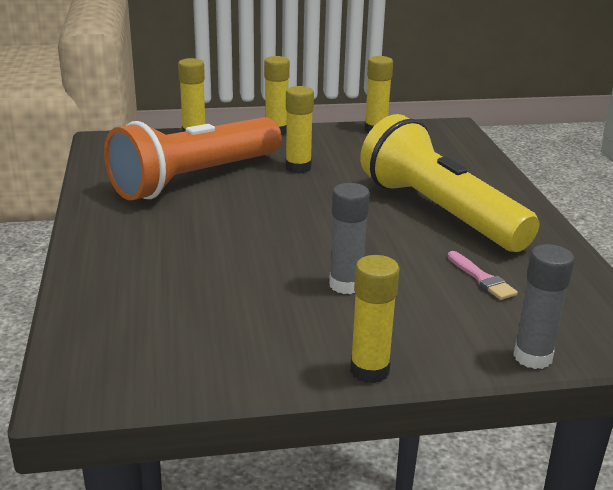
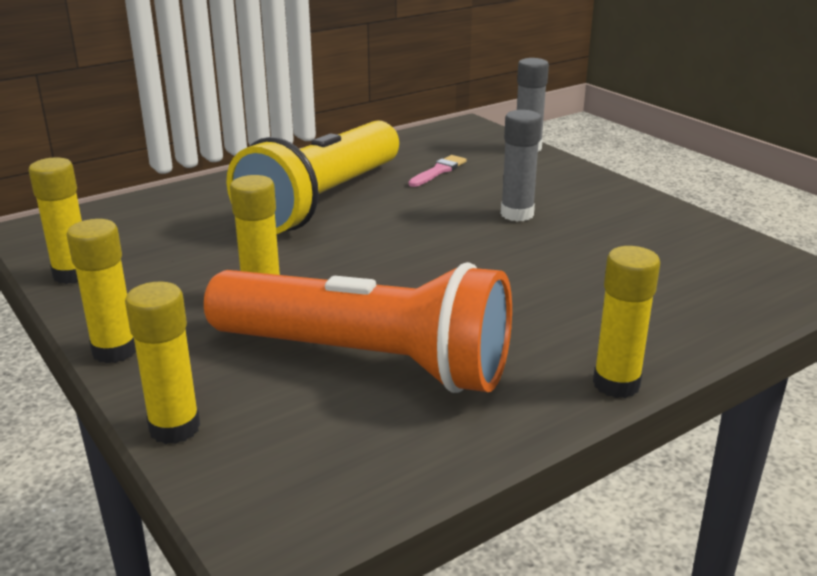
camera: 115 degrees left, 0 degrees up
yellow glue stick [350,255,400,384] -> yellow glue stick moved to [593,246,660,398]

